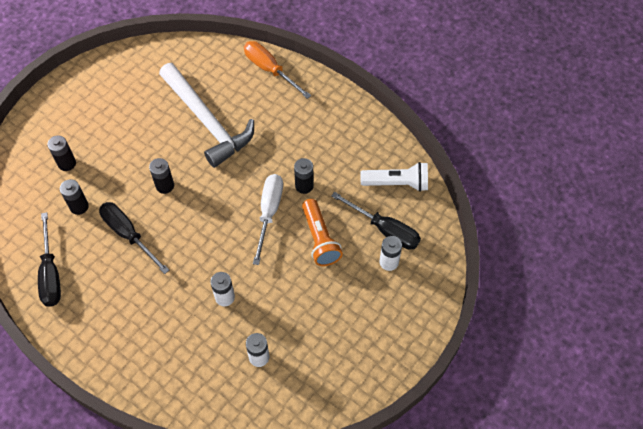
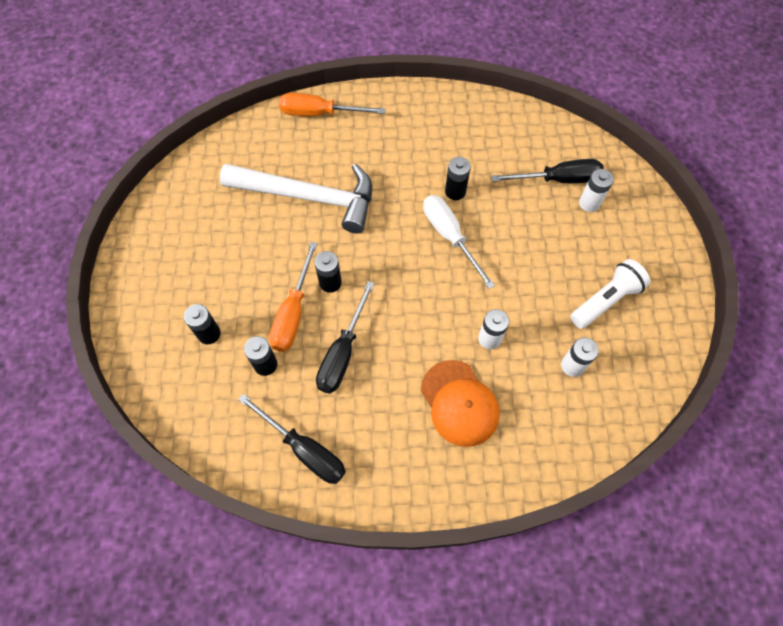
camera: 40 degrees left, 5 degrees up
black screwdriver [99,202,169,274] -> black screwdriver turned 75 degrees counterclockwise [316,281,375,394]
orange flashlight [302,199,343,266] -> none
white flashlight [360,162,428,192] -> white flashlight moved to [570,259,651,329]
none -> orange screwdriver [269,242,318,352]
none -> orange cap [421,360,500,447]

